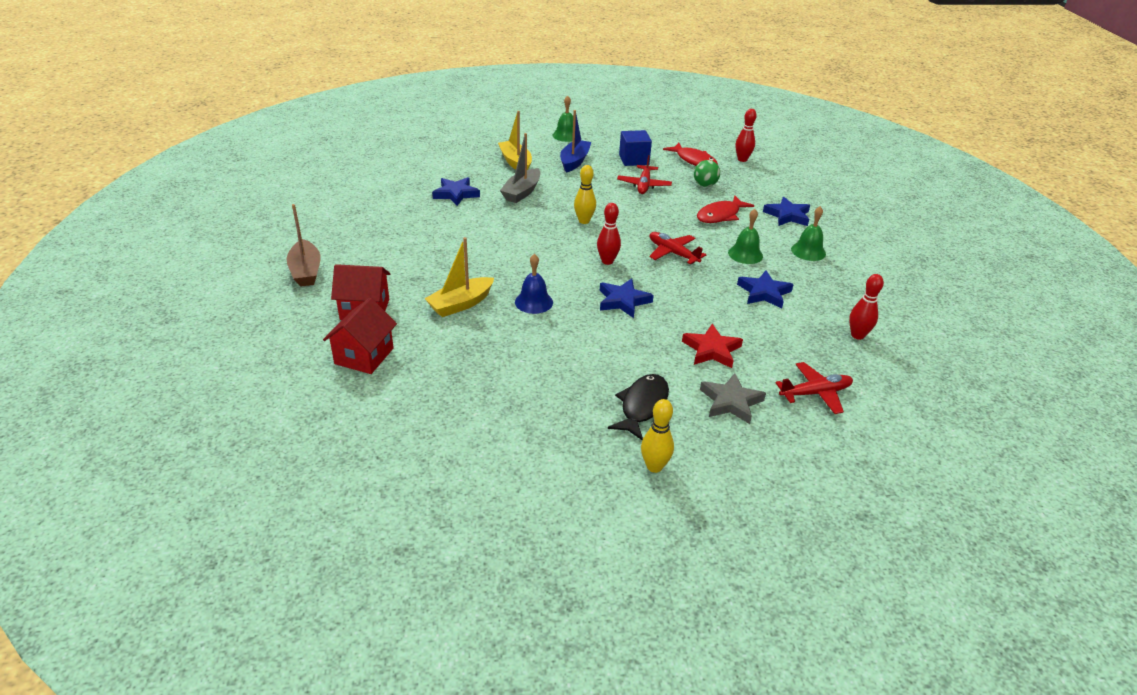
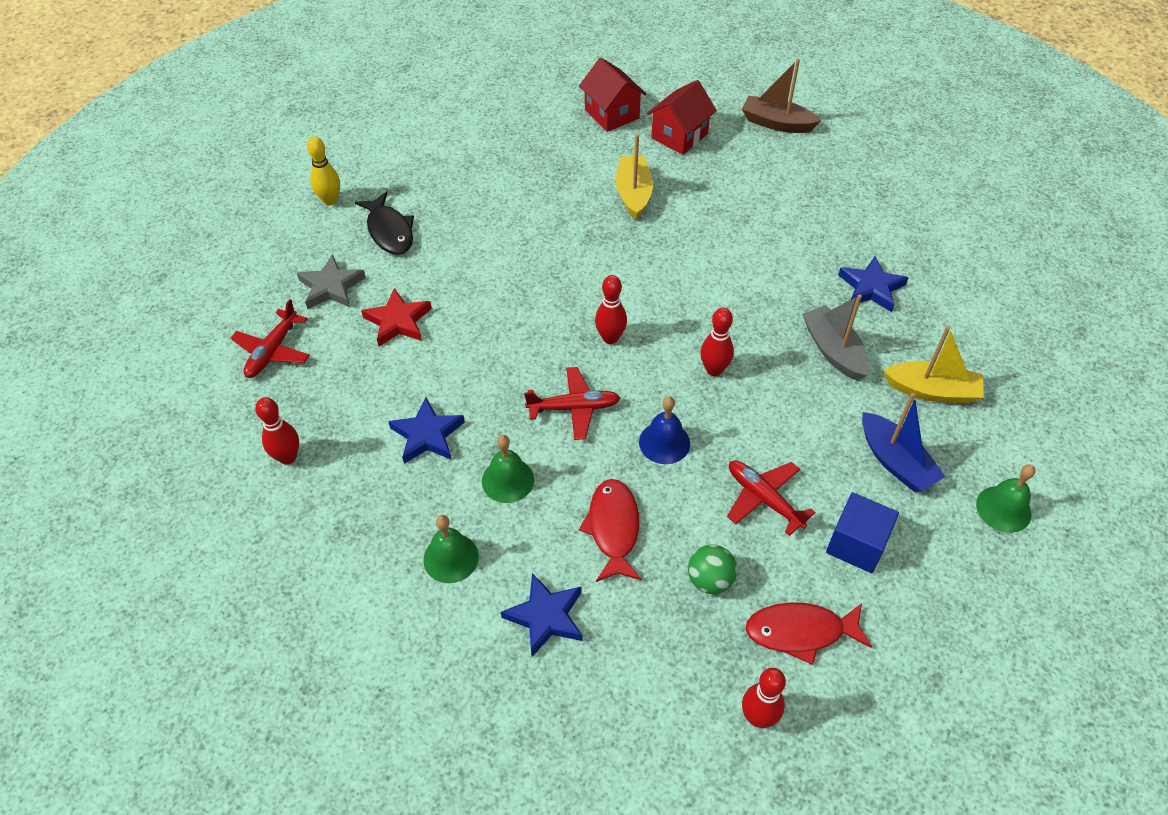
camera: 130 degrees right, 15 degrees up
blue bell [515,254,553,314] -> blue bell moved to [639,397,690,464]
yellow bowling pin [574,165,596,224] -> red bowling pin [700,308,734,376]
blue star [600,278,654,318] -> none

